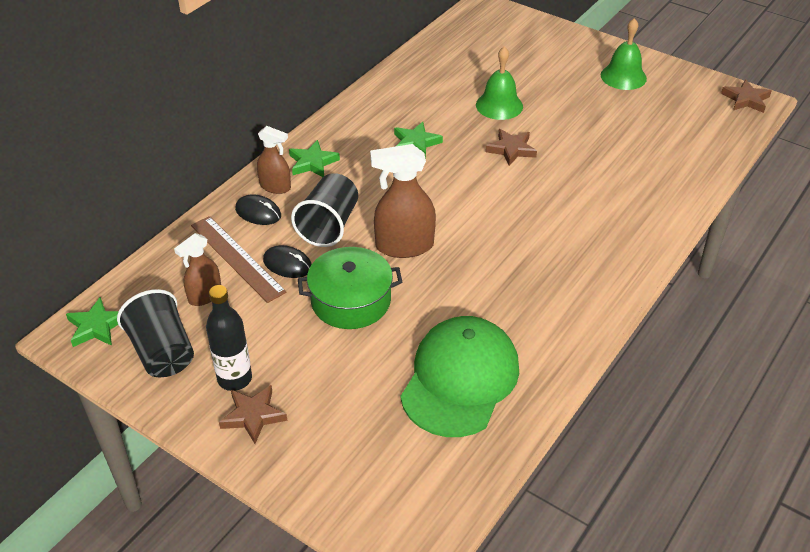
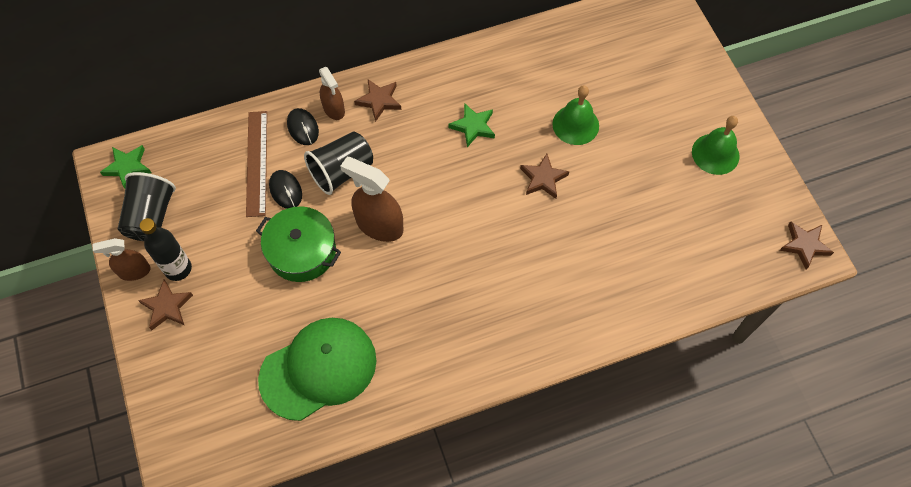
camera: 35 degrees right, 20 degrees up
brown spray bottle [174,233,221,306] -> brown spray bottle moved to [93,238,151,281]
green star [289,140,340,177] -> brown star [354,79,401,122]

